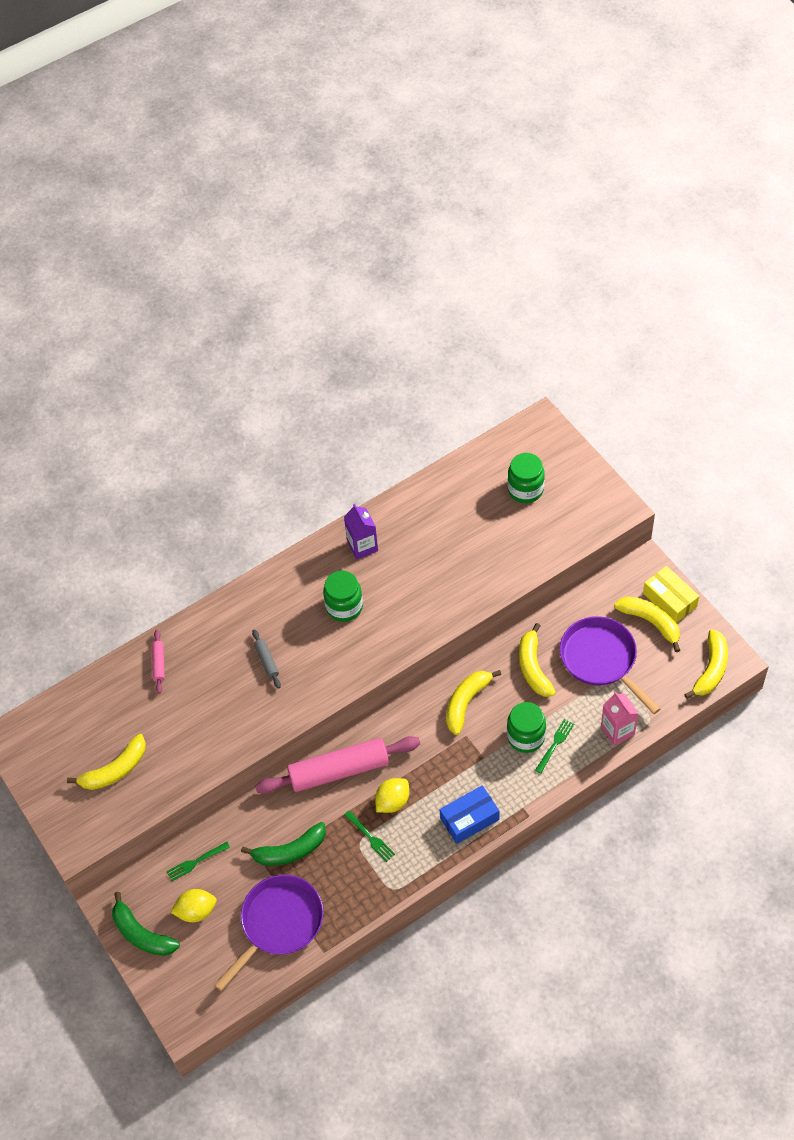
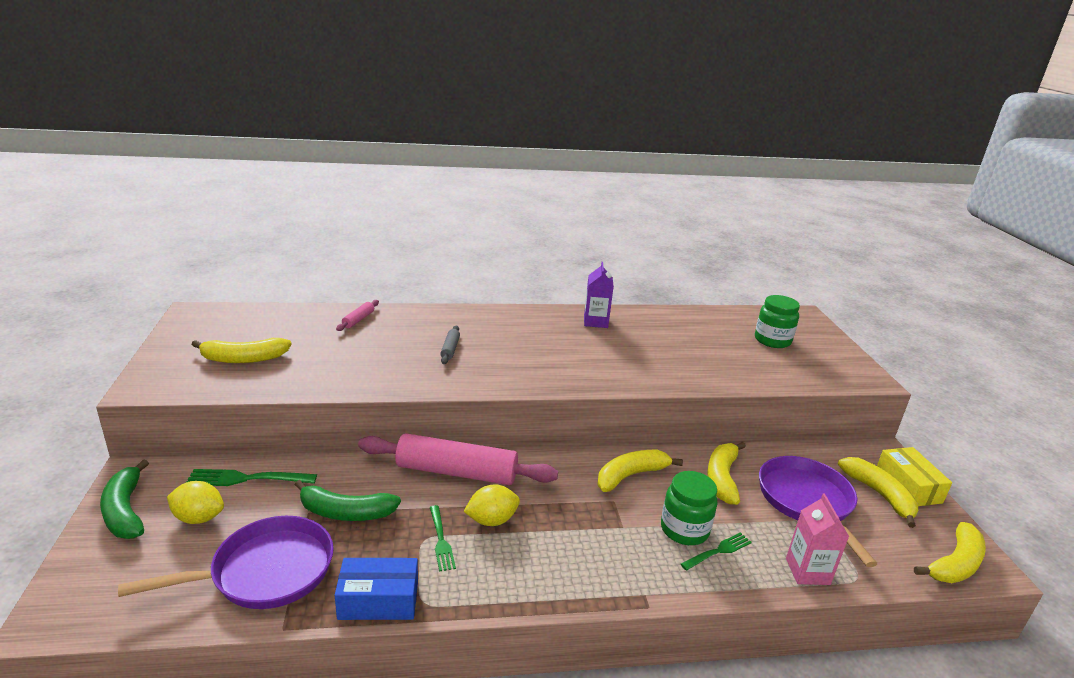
camera: 20 degrees right, 30 degrees down
green fork [166,842,230,881] -> green fork [186,469,317,486], size x1.52
green jar [323,571,363,622] -> none
blue box [440,785,499,844] -> blue box moved to [335,558,418,620]

